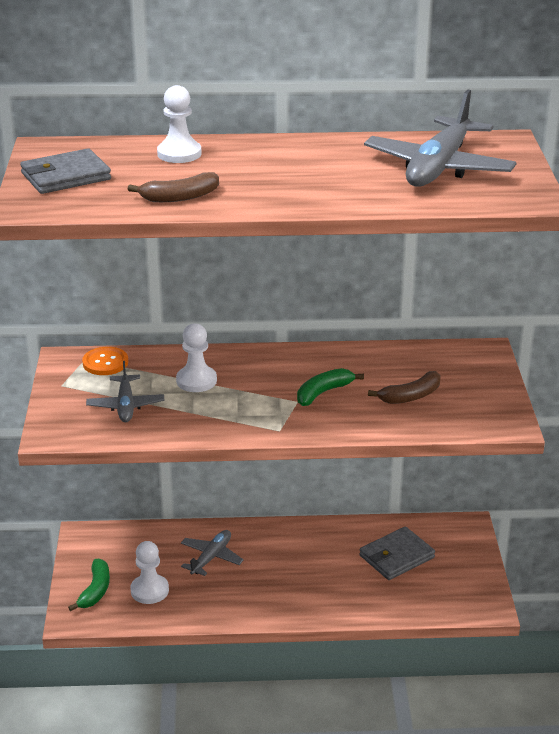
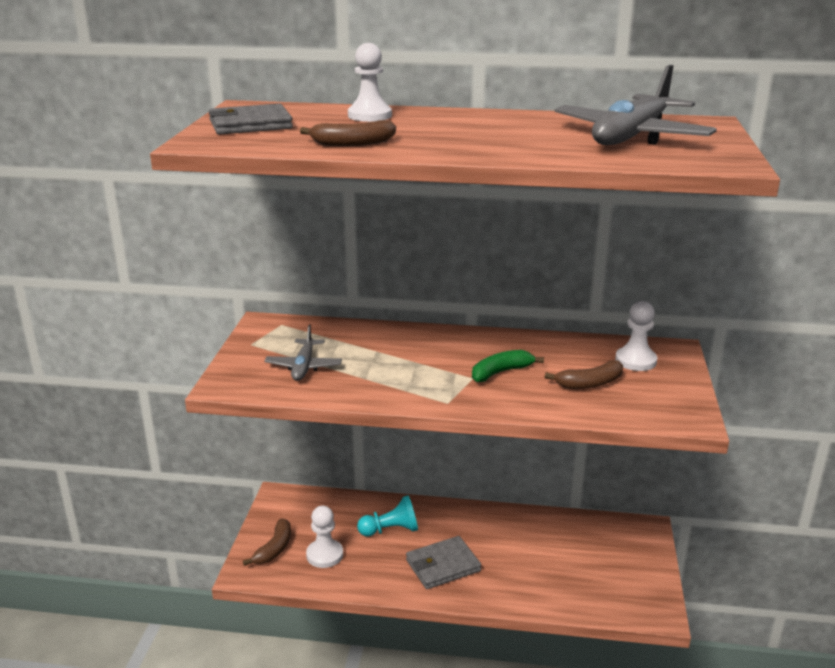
camera: 10 degrees right, 5 degrees down
green banana [68,559,110,611] -> brown banana [243,518,291,566]
orange button [82,347,128,375] -> none
white pawn [176,323,217,392] -> white pawn moved to [615,301,657,371]
grey plane [181,530,244,576] -> turquoise pawn [357,495,418,536]
grey wallet [359,526,435,580] -> grey wallet moved to [406,536,481,589]

